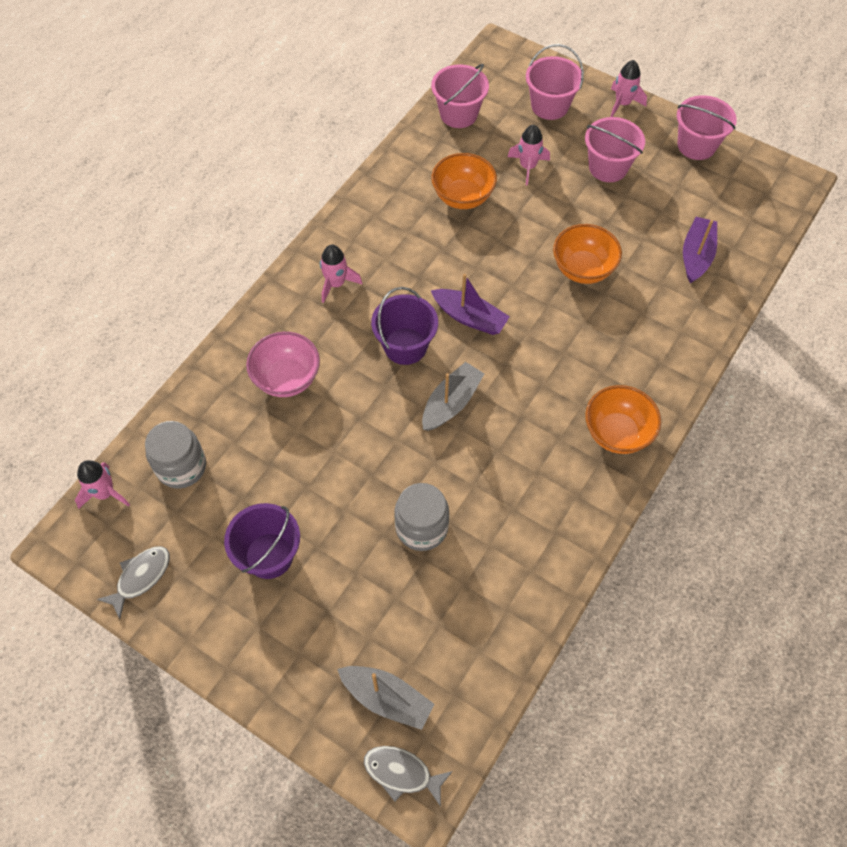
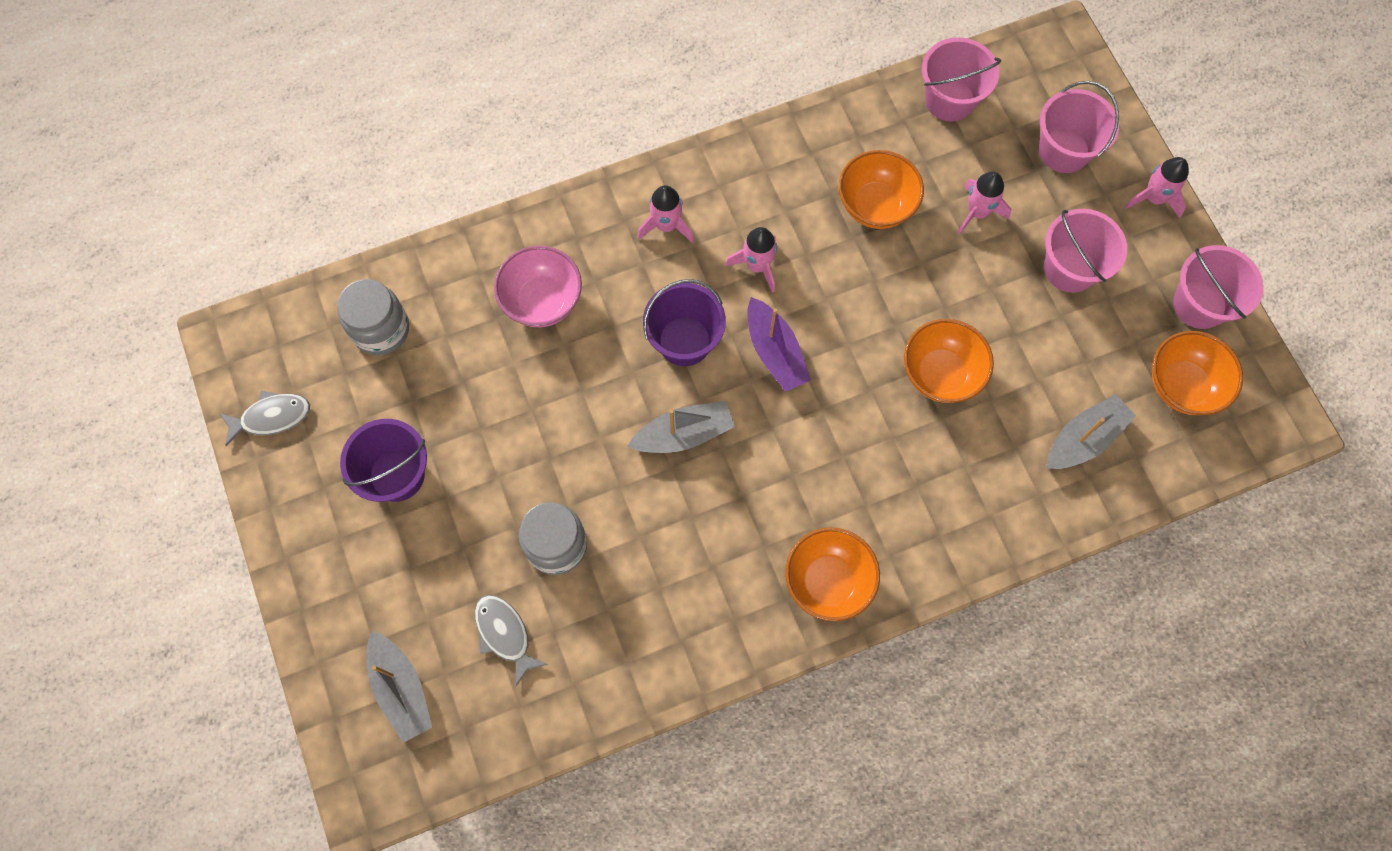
camera: 35 degrees right, 10 degrees up
pink rocket [75,460,130,509] -> pink rocket moved to [725,227,777,293]
grey fish [364,746,453,807] -> grey fish moved to [475,595,548,686]
purple boat [683,217,717,284] -> grey boat [1047,394,1136,469]
none -> orange bowl [1152,331,1243,415]

